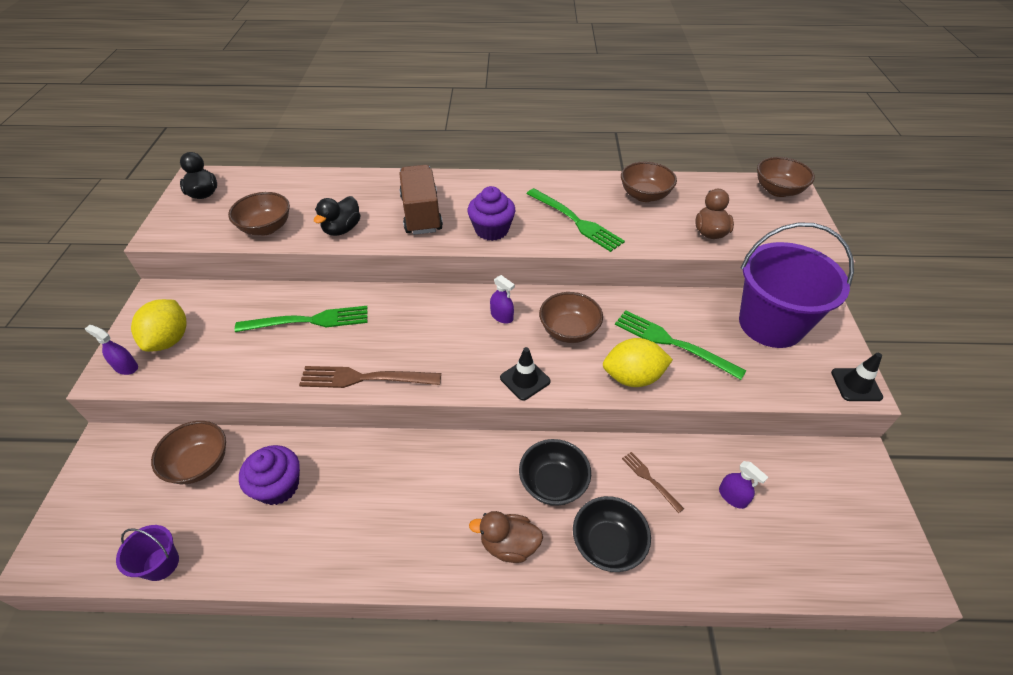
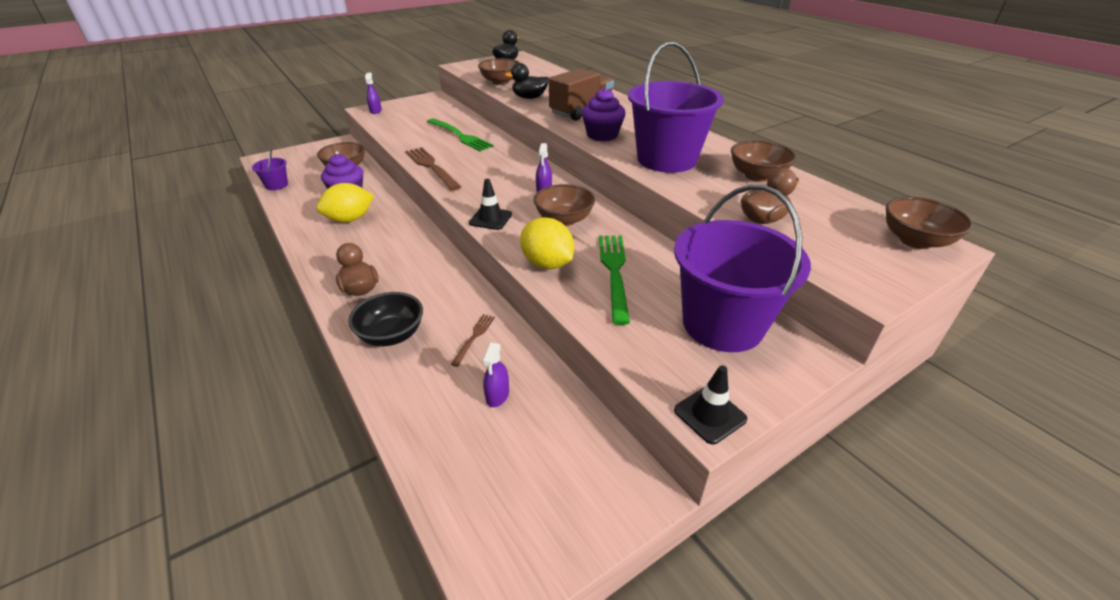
camera: 55 degrees right, 10 degrees down
yellow lemon [131,299,187,352] -> yellow lemon moved to [316,183,374,223]
black bowl [519,439,591,506] -> none
green fork [527,188,625,252] -> purple bucket [628,42,724,173]

